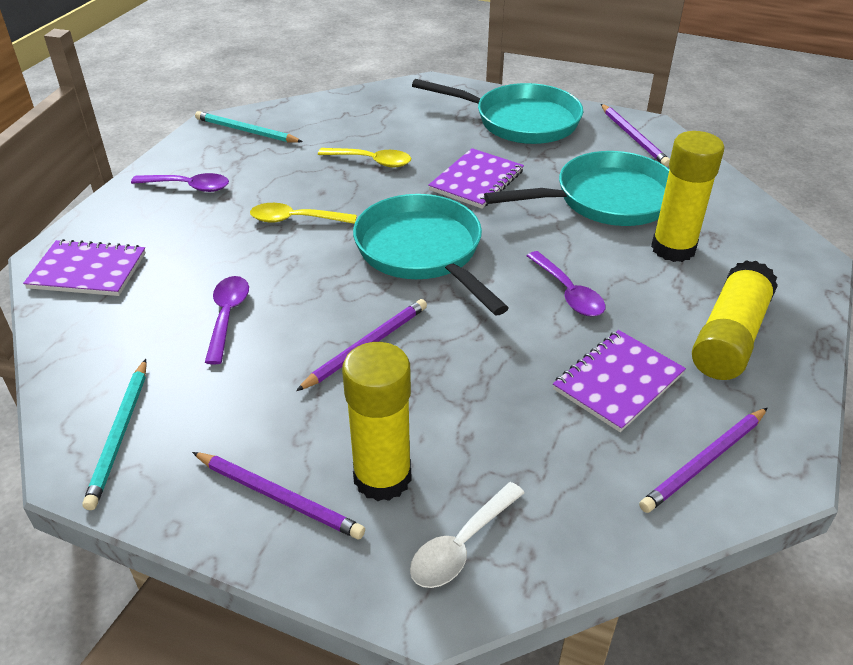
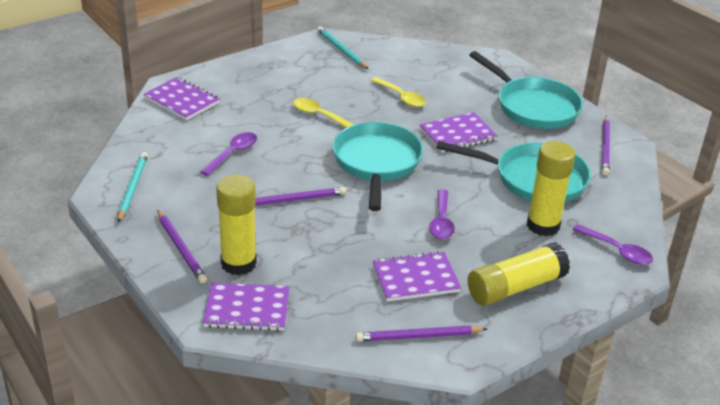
camera: 30 degrees right, 5 degrees down
turquoise pencil [82,359,147,510] -> turquoise pencil turned 150 degrees clockwise [118,152,148,223]
purple spoon [131,173,229,192] -> purple spoon moved to [572,224,653,265]
white spoon [410,482,525,588] -> purple notebook [203,283,289,331]

